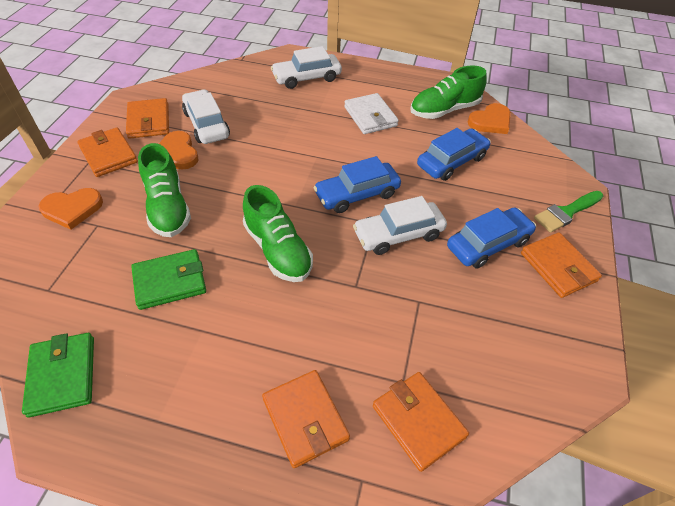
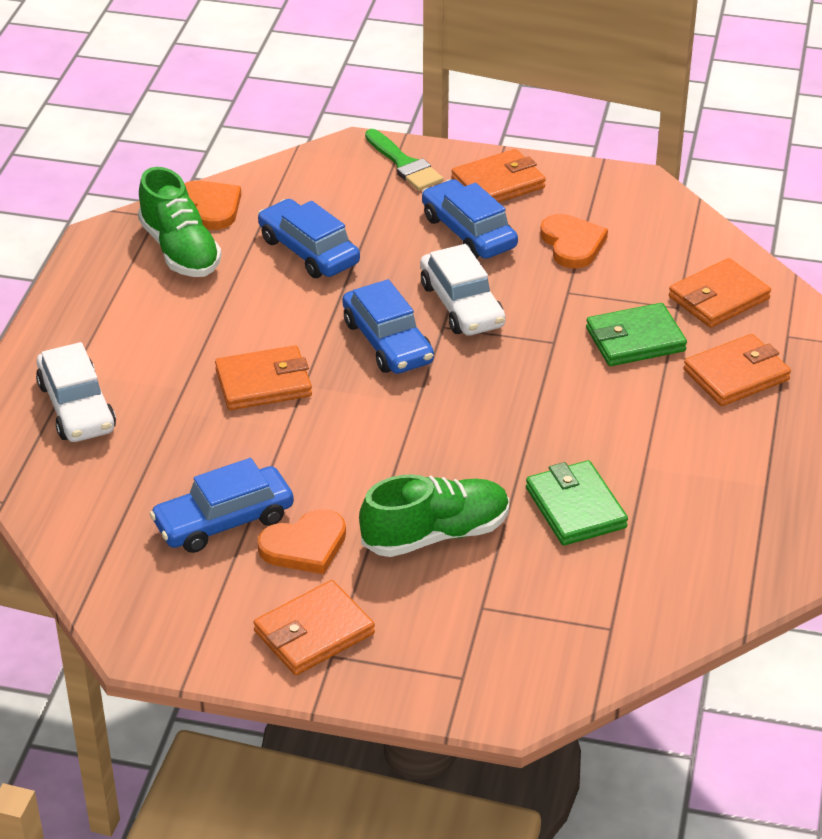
camera: 90 degrees left, 10 degrees down
green wallet [22,333,94,417] -> green wallet moved to [586,303,687,366]
orange heart [39,188,103,230] -> orange heart moved to [540,214,608,269]
orange wallet [126,98,169,139] -> orange wallet moved to [215,345,312,410]
white car [182,89,230,144] -> blue car [150,458,294,553]
green shoe [243,185,313,282] -> none
white wallet [344,93,399,134] -> none

